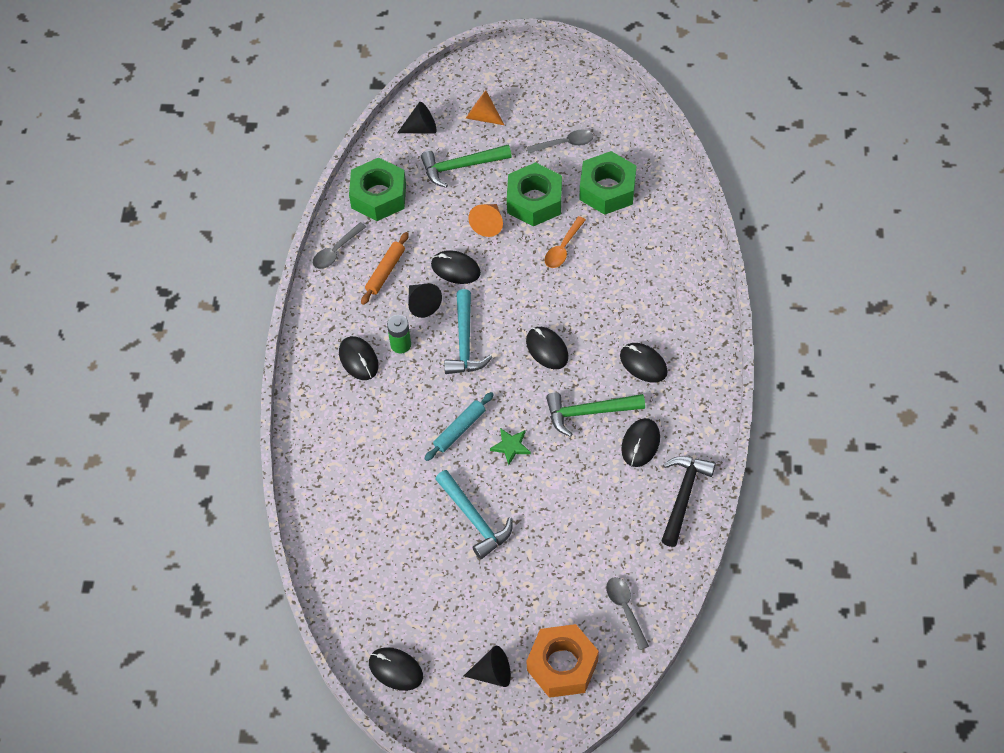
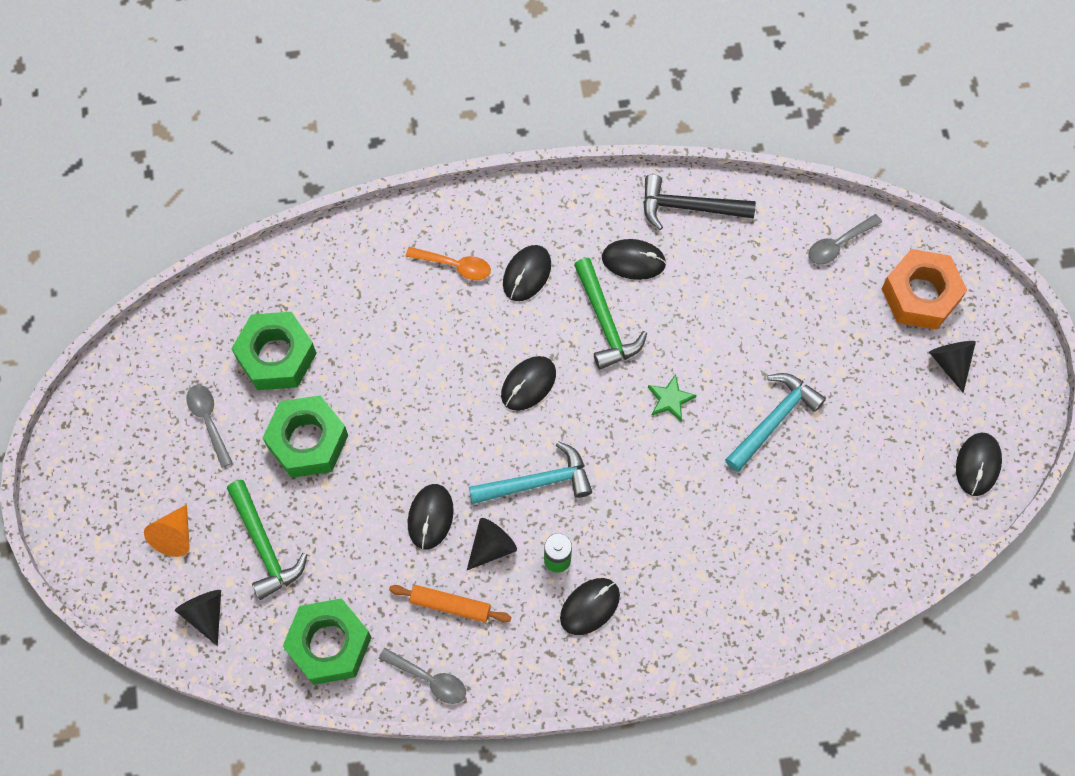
camera: 105 degrees left, 10 degrees up
turquoise rolling pin [424,392,494,461] -> none
orange cone [468,204,503,237] -> none
orange spoon [545,216,586,268] -> orange spoon moved to [406,247,491,280]

